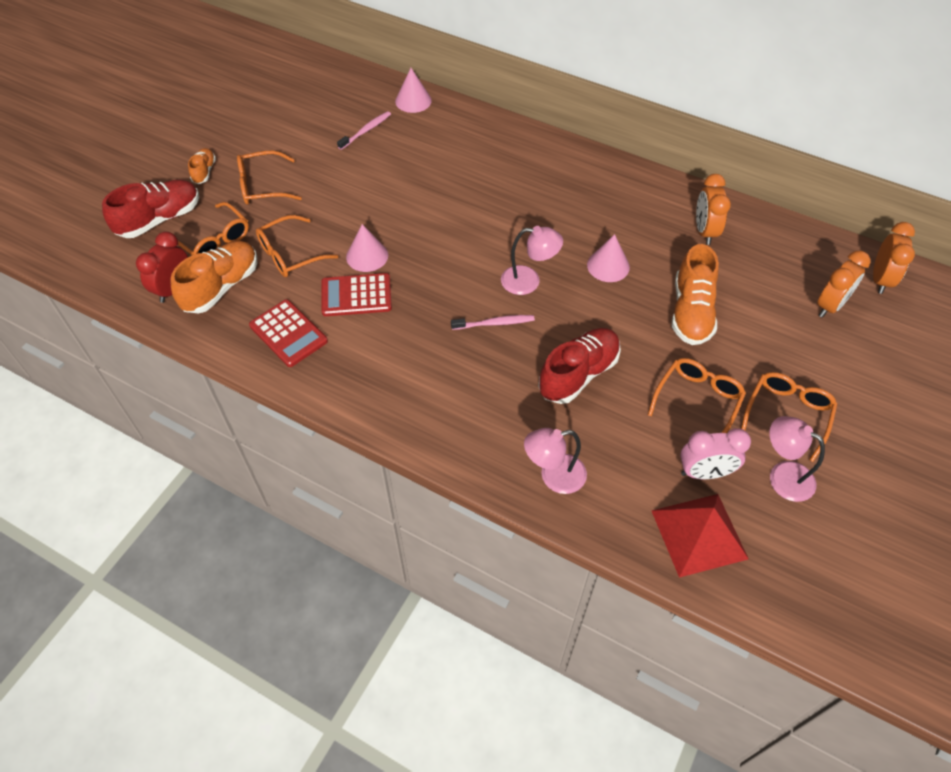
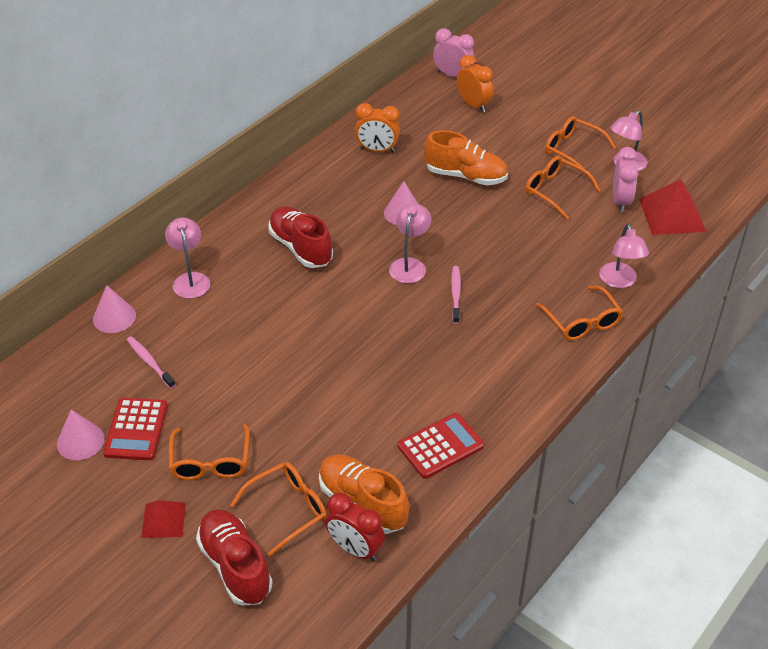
camera: 80 degrees left, 10 degrees down
orange shoe [188,148,216,184] -> red pyramid [141,500,186,538]
orange glasses [256,215,339,277] -> orange glasses moved to [536,286,623,341]
red calculator [321,273,392,316] -> red calculator moved to [103,398,168,460]
pink cone [346,224,388,272] -> pink cone moved to [57,410,105,460]
red shoe [538,328,621,404] -> red shoe moved to [268,206,333,268]
orange clock [873,222,915,294] -> pink clock [433,28,474,77]
none -> pink lamp [165,217,210,298]

